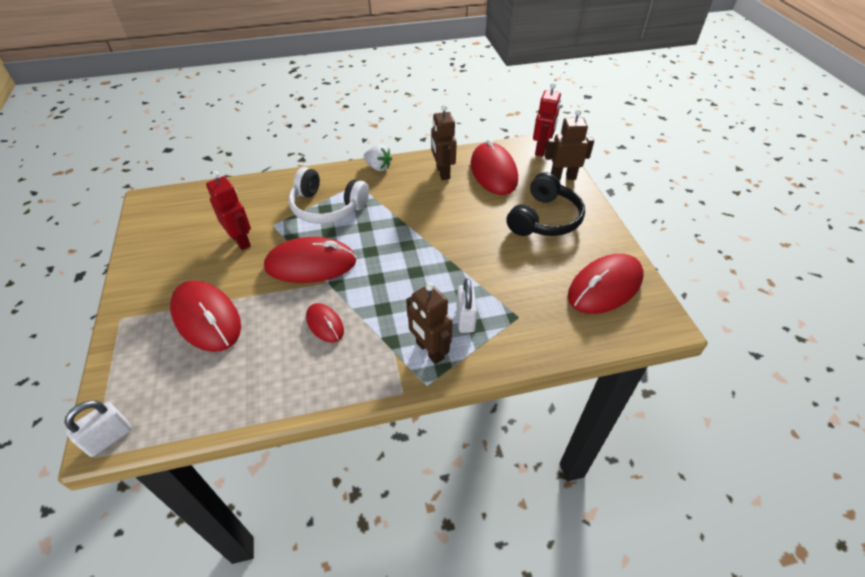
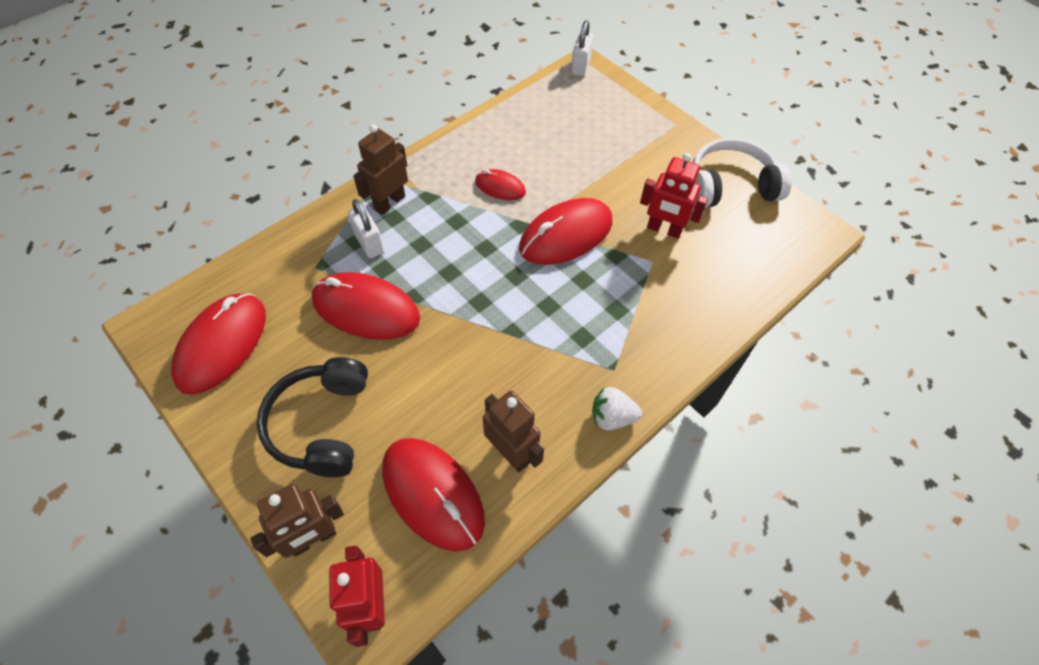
camera: 150 degrees right, 10 degrees up
red mouse [170,280,241,352] -> red mouse moved to [312,272,420,340]
white headphones [288,167,369,224] -> white headphones moved to [693,138,792,208]
brown robot [406,283,453,364] -> brown robot turned 75 degrees counterclockwise [353,124,408,215]

